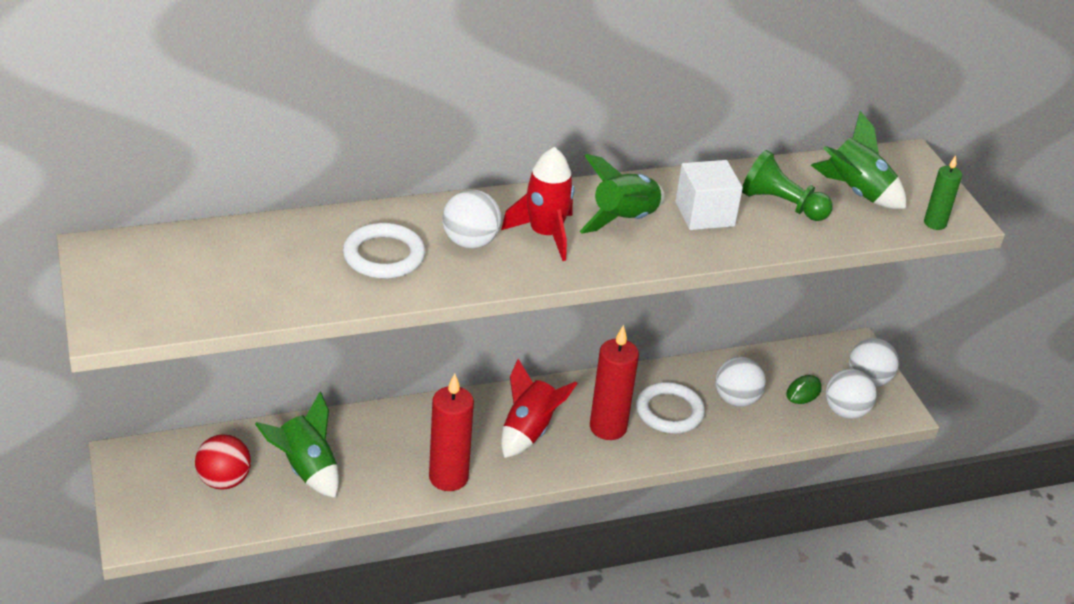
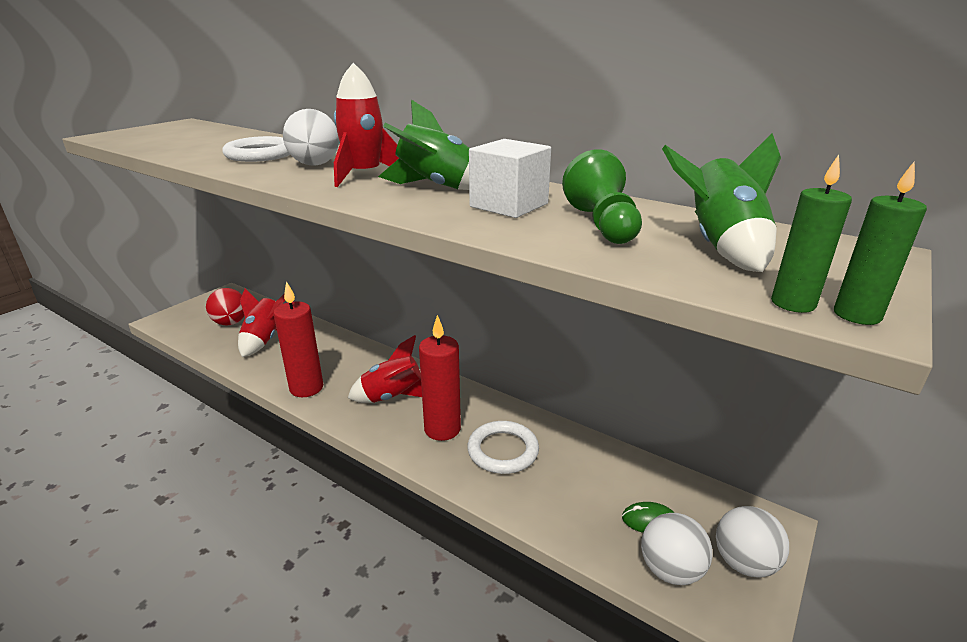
camera: 55 degrees right, 10 degrees down
green rocket [255,392,339,498] -> red rocket [238,288,285,357]
white ball [715,357,766,407] -> none
none -> green candle [834,161,927,325]

